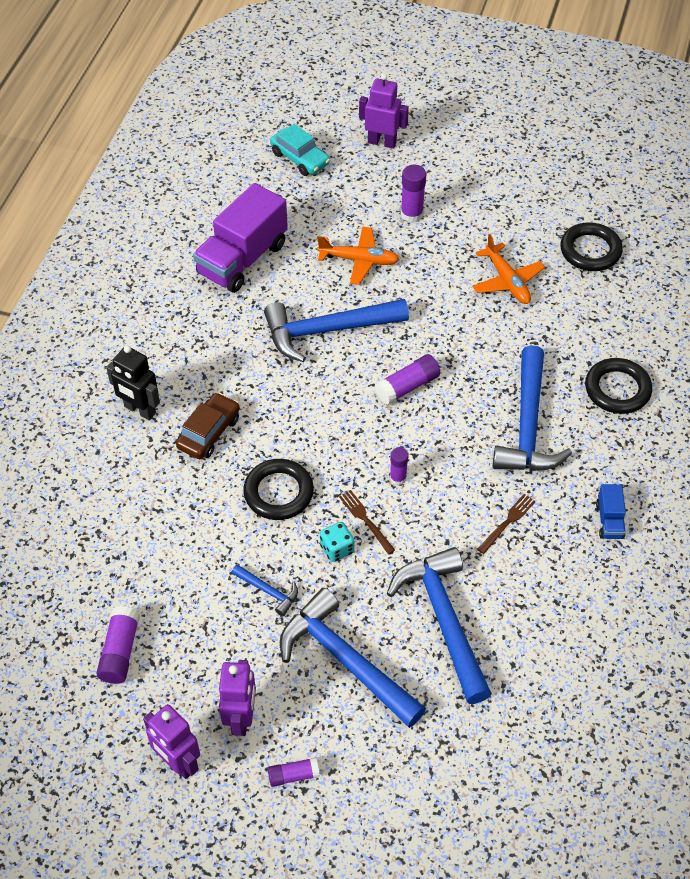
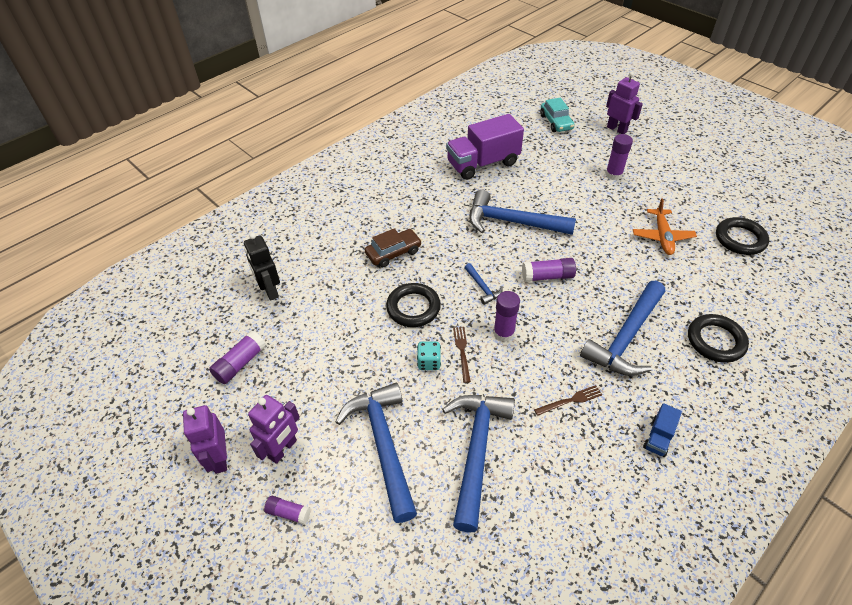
camera: 30 degrees right, 5 degrees down
black robot [106,345,160,420] -> black robot moved to [244,233,280,301]
blue hammer [232,564,298,616] -> blue hammer moved to [464,263,503,305]
orange plane [317,227,400,285] -> none
purple glue stick [390,447,409,485] -> purple glue stick [493,291,520,342], size x1.55

